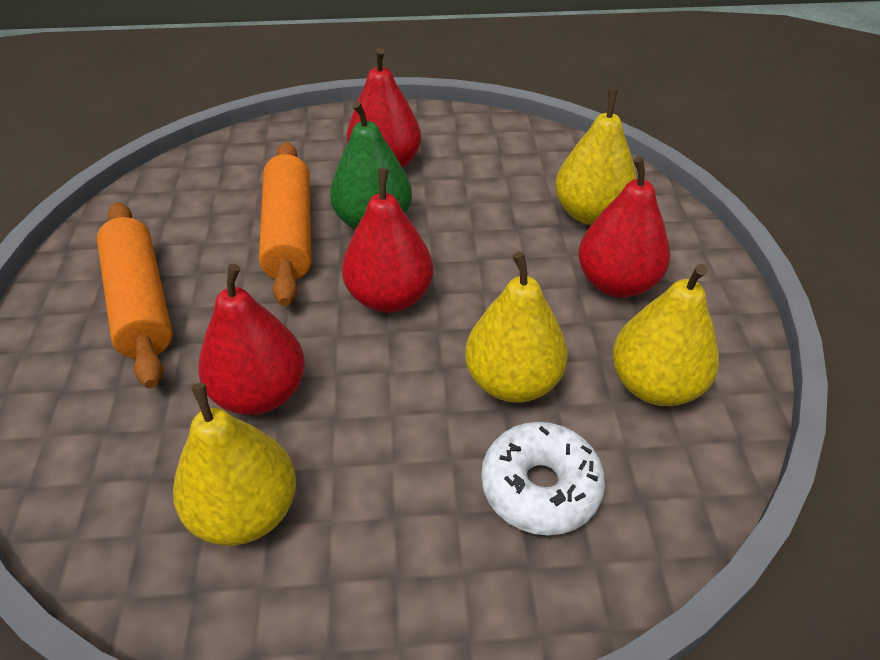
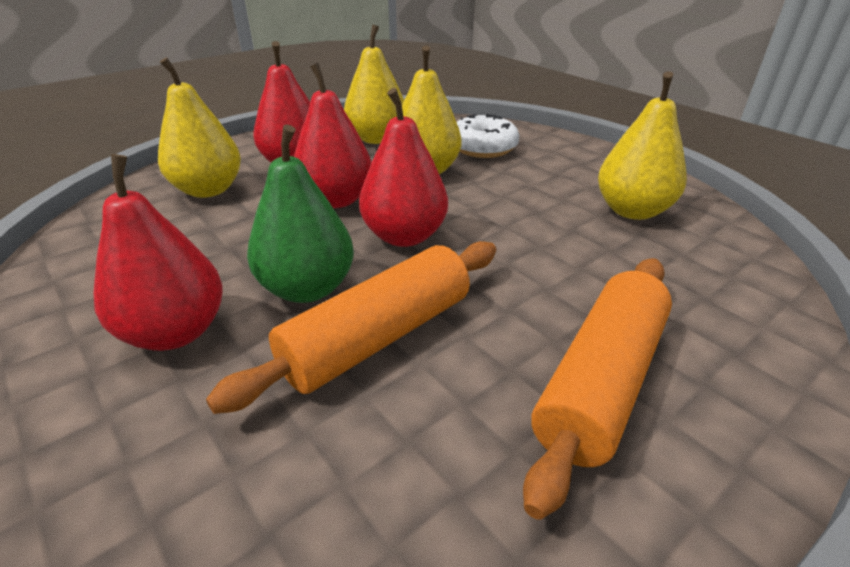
camera: 125 degrees left, 10 degrees down
red pear [198,264,305,415] -> red pear moved to [294,63,372,208]

